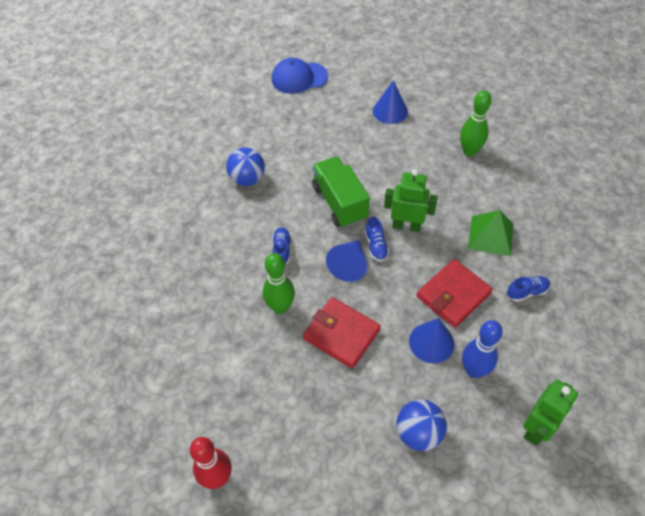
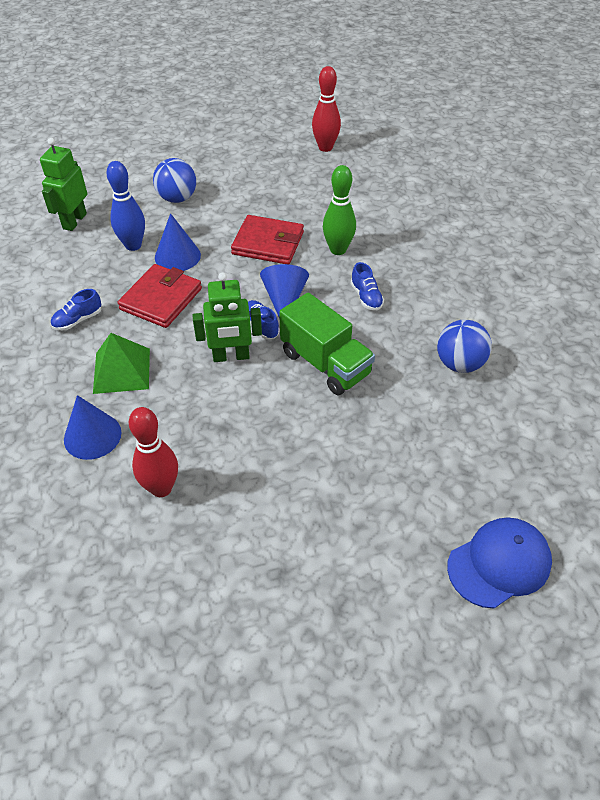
camera: 160 degrees right, 5 degrees down
blue cone [373,80,408,124] -> blue cone moved to [64,395,122,460]
green bowling pin [460,91,491,157] -> red bowling pin [129,407,178,497]

